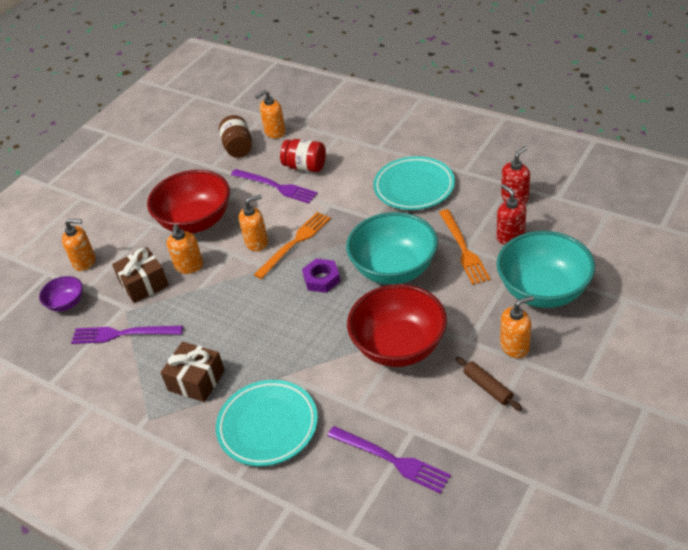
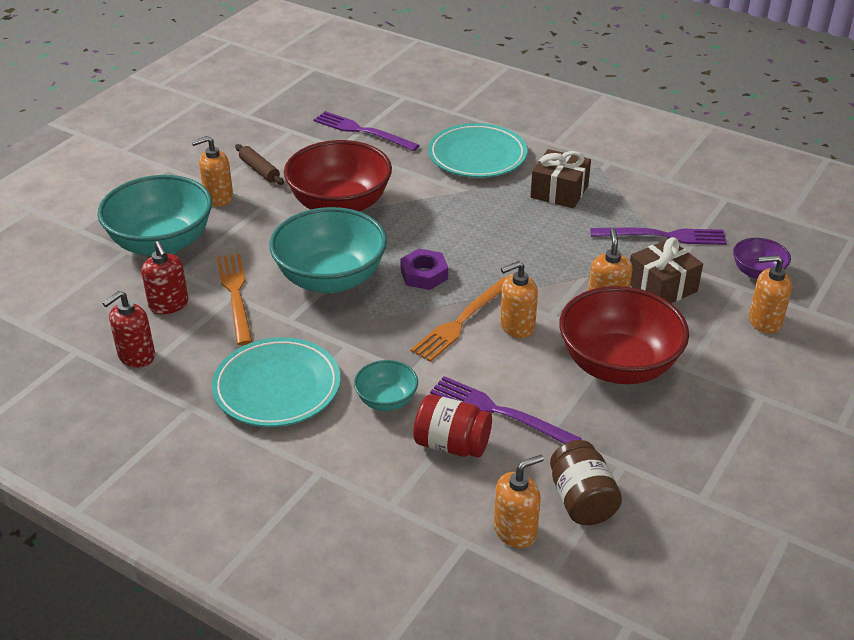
camera: 175 degrees right, 5 degrees down
none -> turquoise bowl [354,360,418,411]

